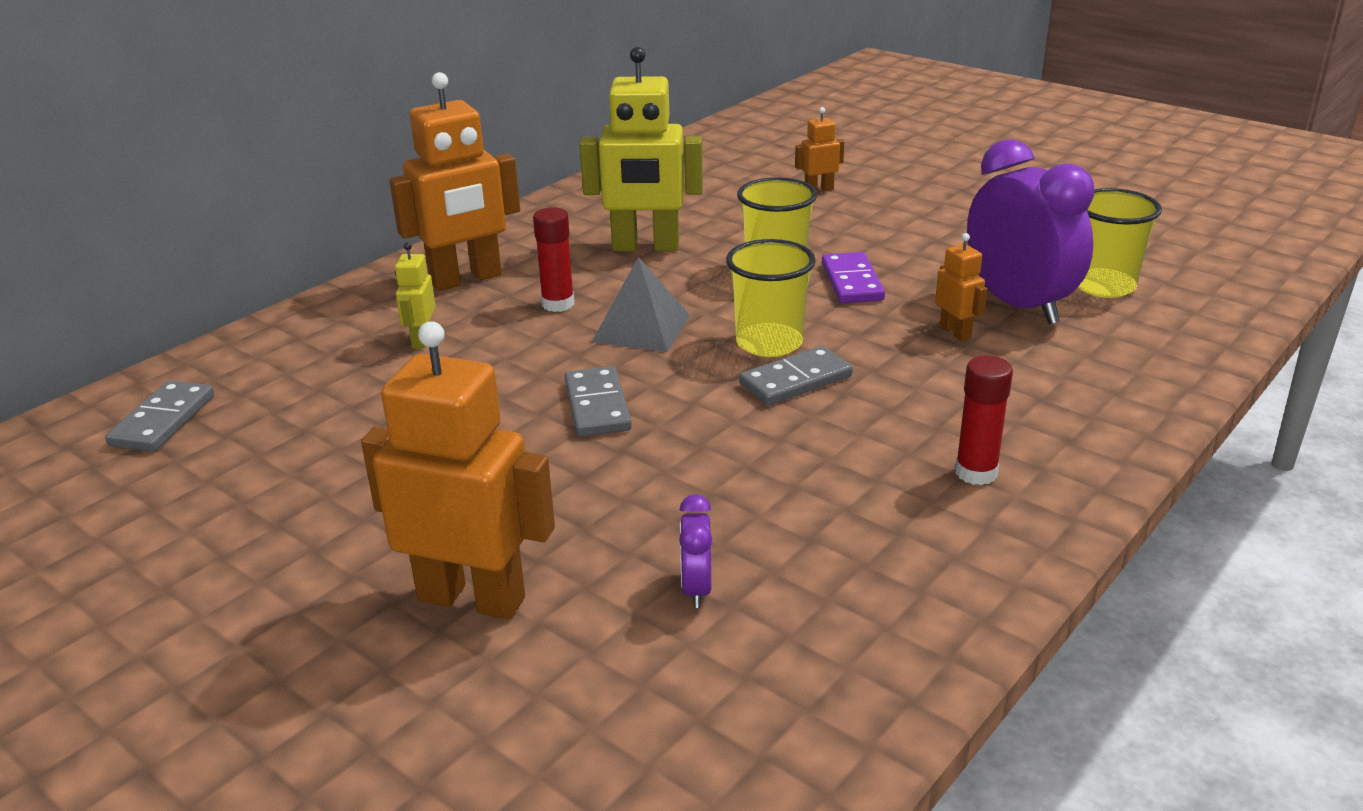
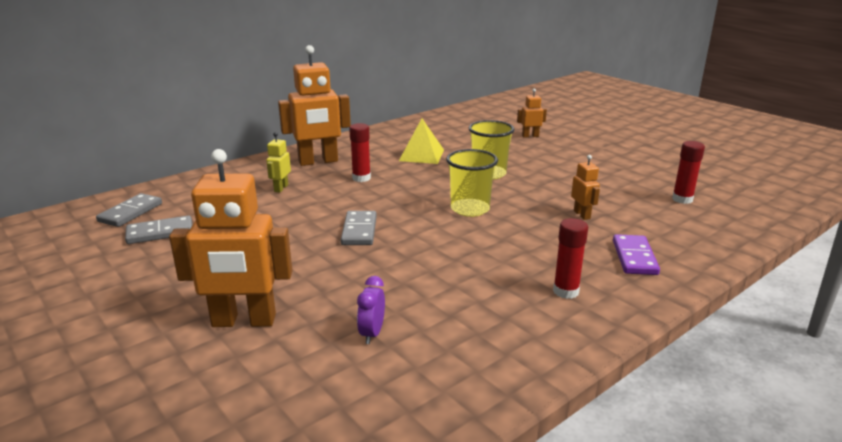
camera: 10 degrees right, 5 degrees down
orange robot [361,321,555,620] -> orange robot turned 150 degrees clockwise [169,149,292,327]
yellow robot [579,47,703,251] -> yellow pyramid [399,119,444,164]
grey pyramid [592,257,690,352] -> none
grey domino [739,346,853,405] -> grey domino moved to [125,215,192,244]
purple domino [822,252,885,303] -> purple domino moved to [613,234,660,275]
purple clock [967,139,1095,324] -> none
yellow cup [1078,188,1162,298] -> red glue stick [672,141,705,204]

